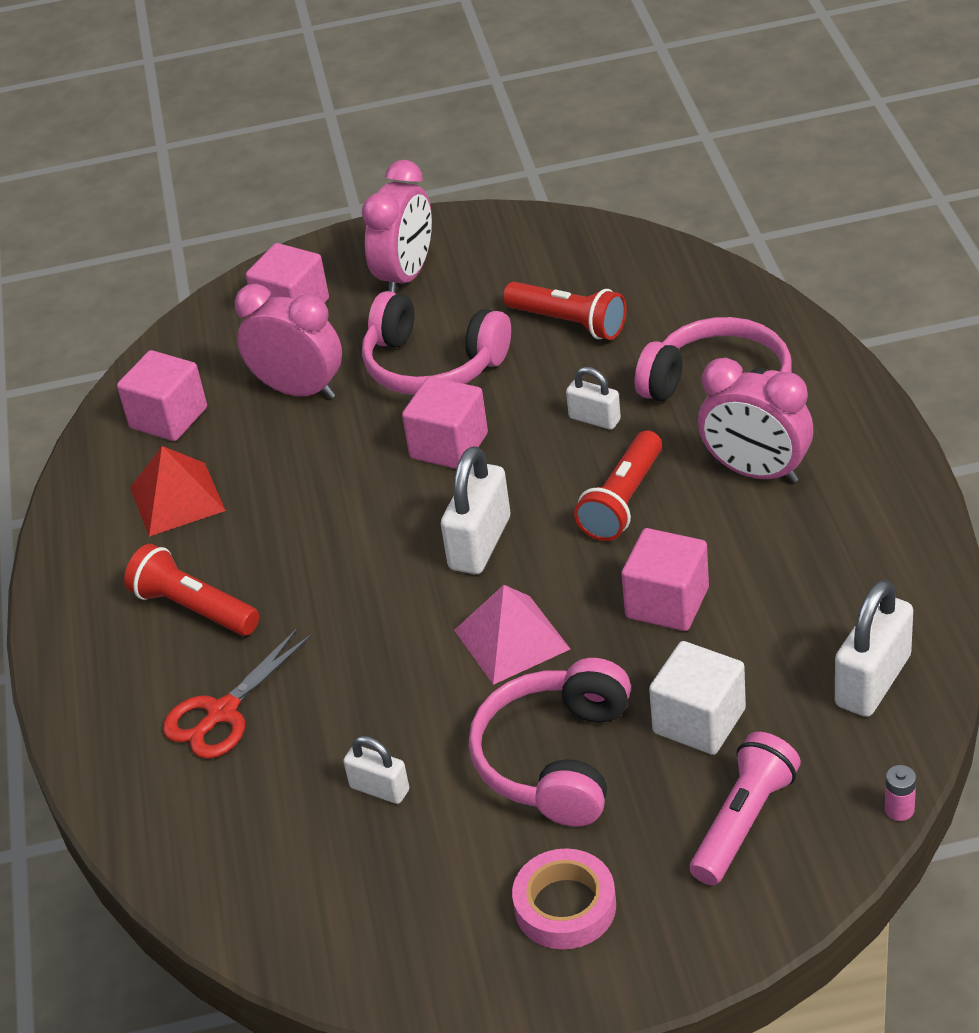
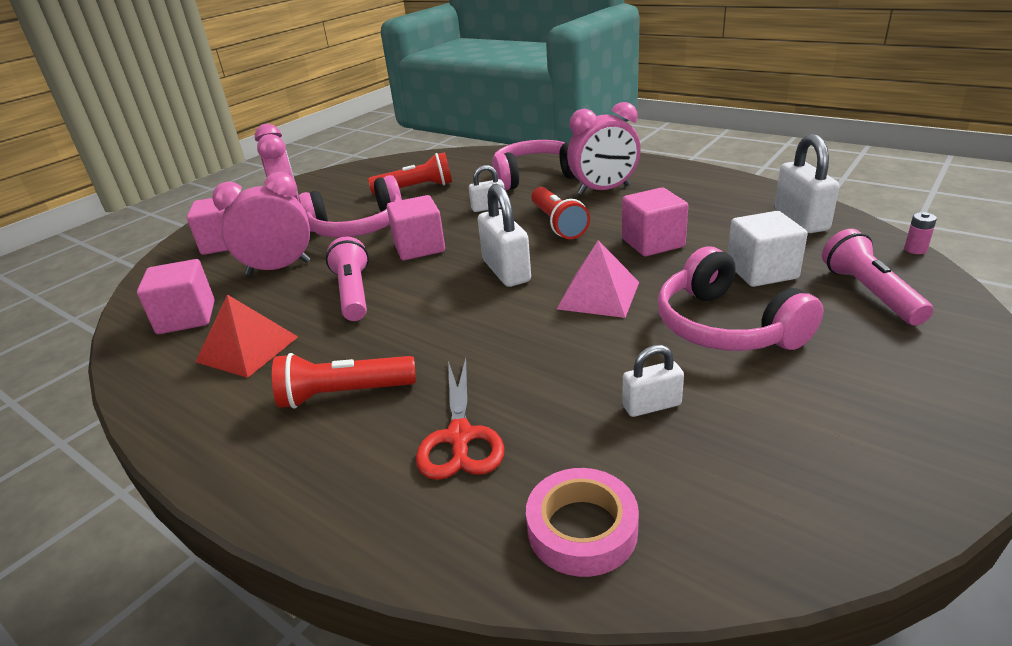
camera: 45 degrees left, 10 degrees down
pink tape [512,848,616,949] -> pink tape moved to [526,468,639,577]
none -> pink flashlight [326,237,369,321]

